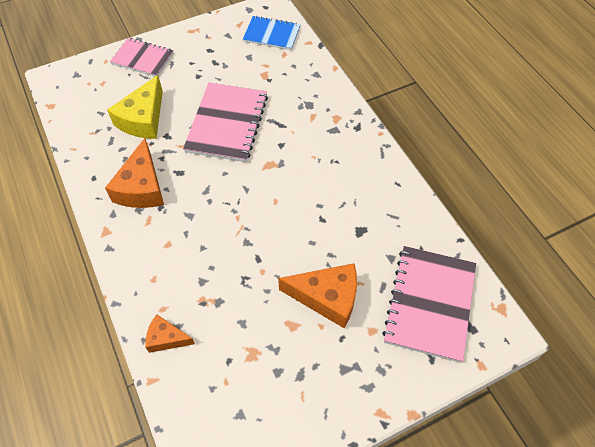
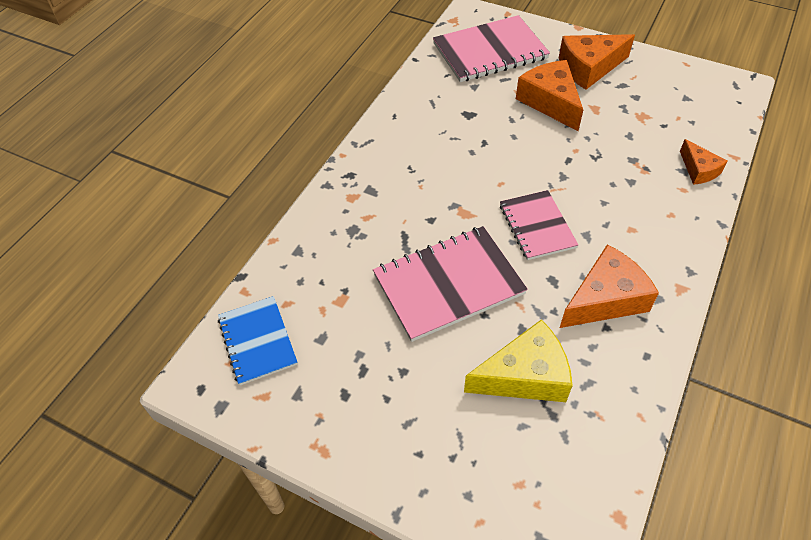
camera: 125 degrees left, 5 degrees down
pink notebook [110,38,173,76] -> pink notebook moved to [500,190,578,260]
none -> orange cheese [559,34,635,90]

